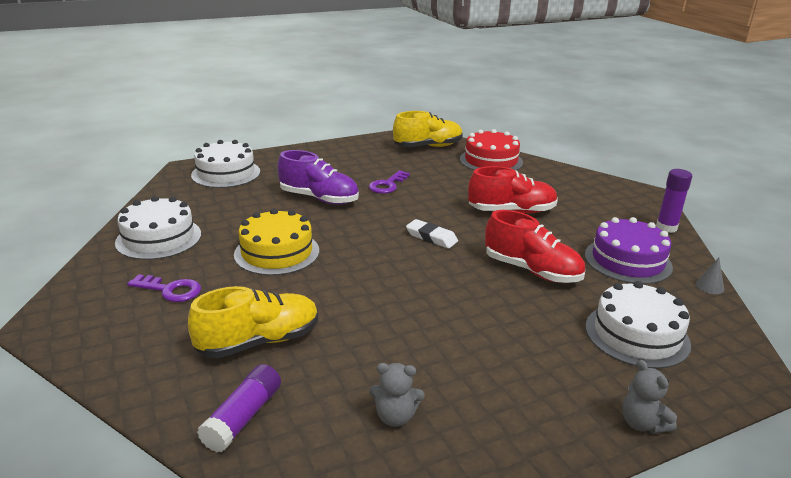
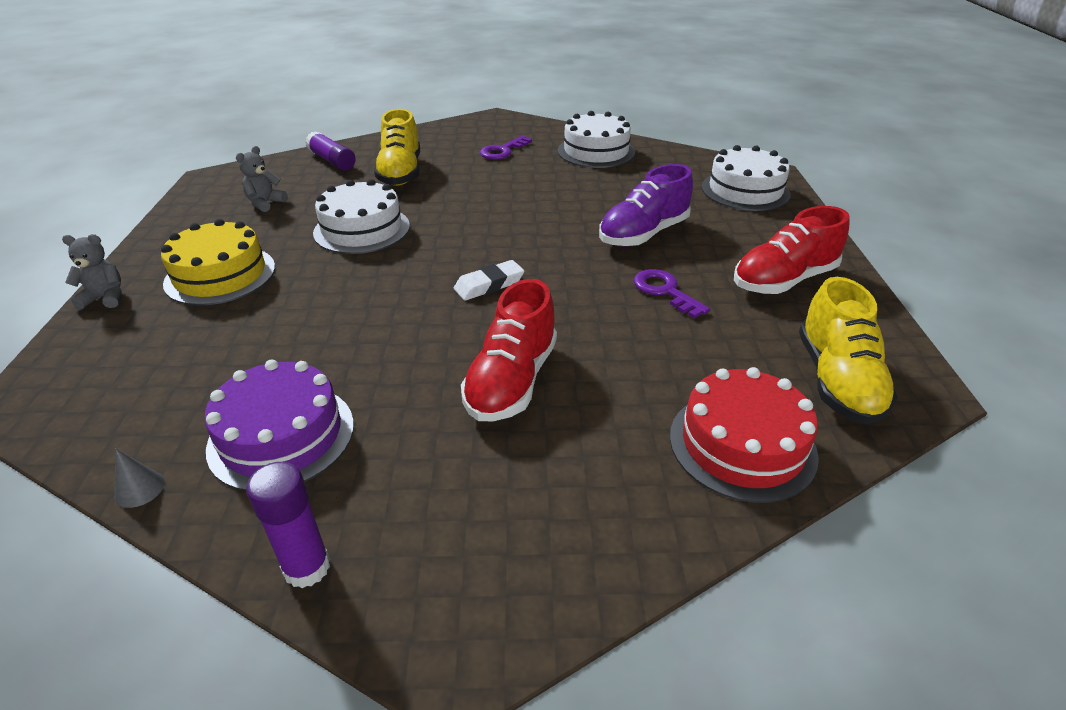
camera: 115 degrees right, 10 degrees up
yellow cake [234,209,319,276] -> yellow cake moved to [161,219,275,305]
red shoe [485,210,585,283] -> red shoe moved to [734,206,849,294]
white cake [586,281,691,369] -> white cake moved to [313,179,410,254]

